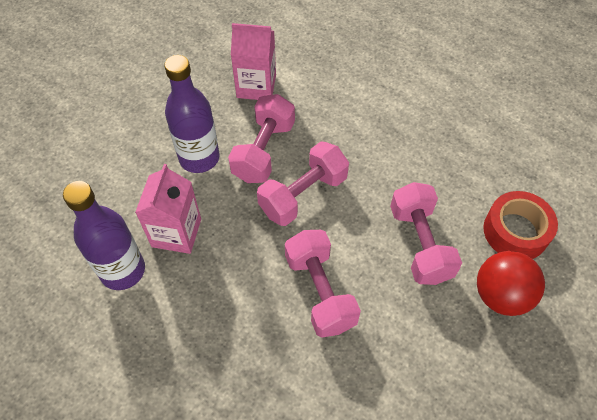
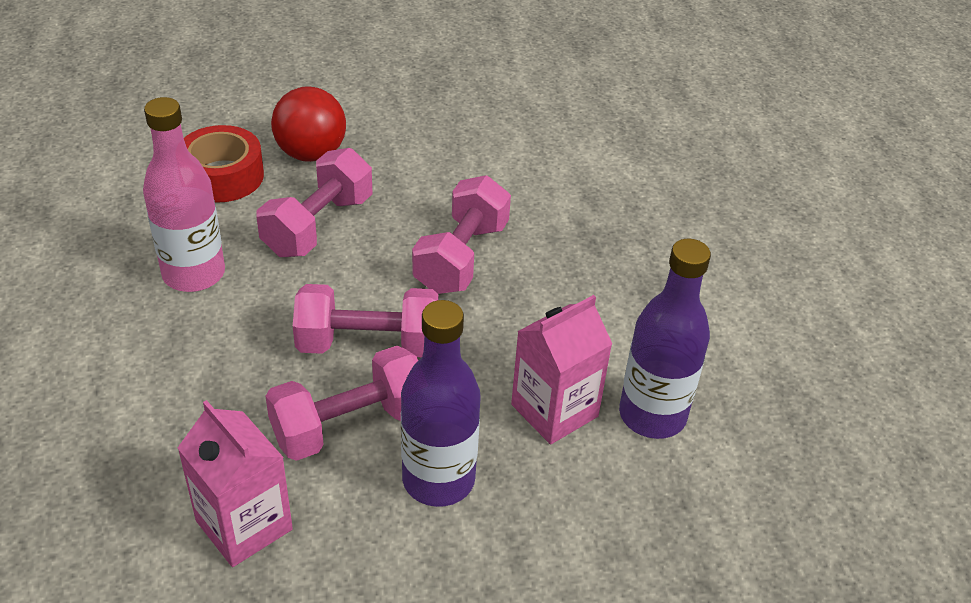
camera: 140 degrees left, 15 degrees down
none -> pink bottle [143,97,225,292]

